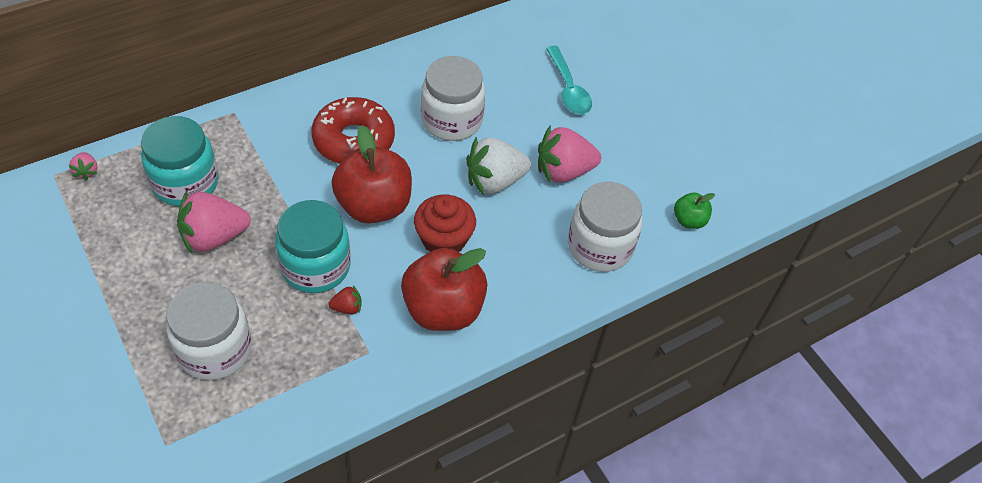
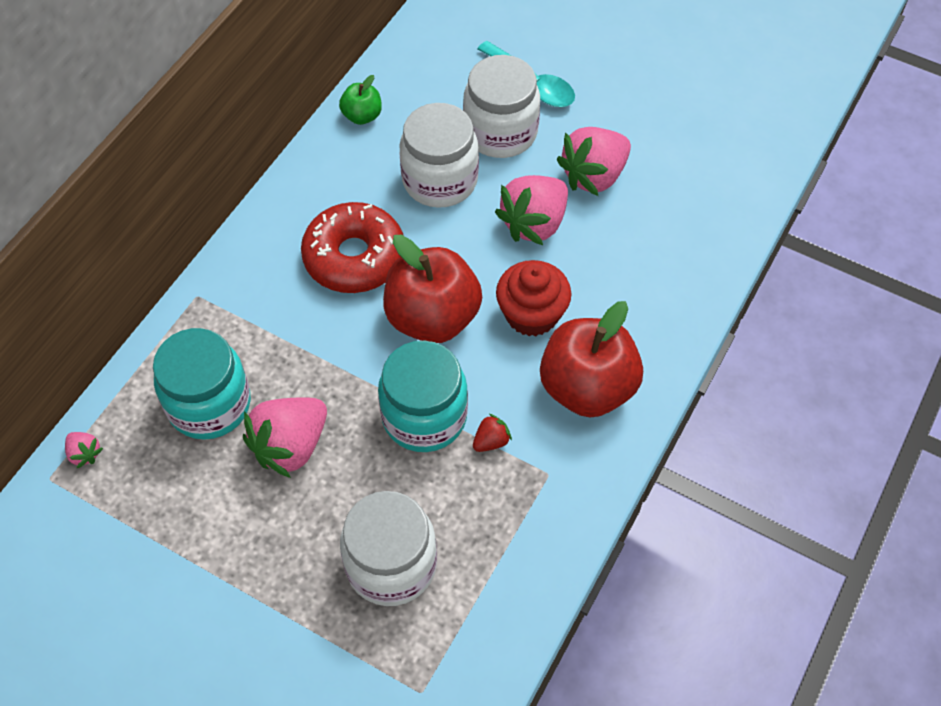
camera: 25 degrees left, 5 degrees up
white strawberry [466,137,531,196] -> pink strawberry [495,175,568,245]
white jar [568,182,642,272] -> white jar moved to [463,55,540,158]
green apple [674,192,715,229] -> green apple moved to [339,75,382,125]

